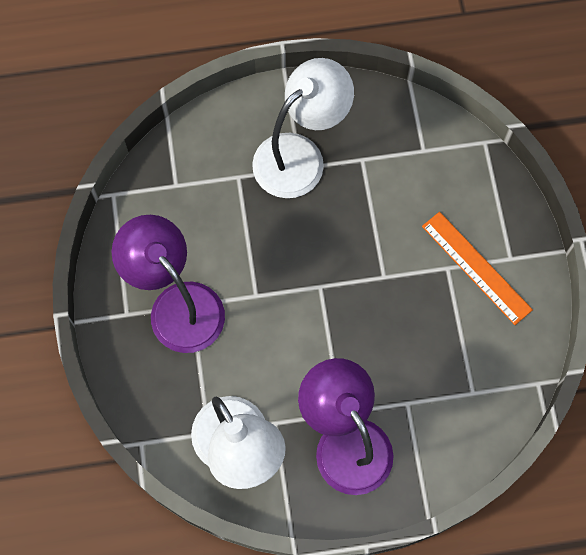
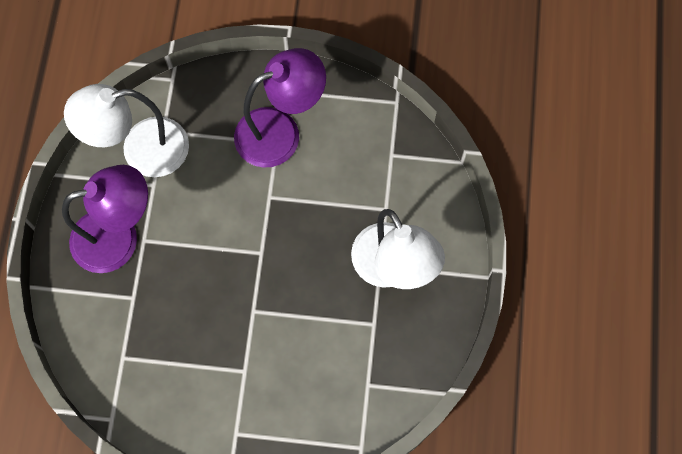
camera: 105 degrees right, 0 degrees up
orange ruler [422,212,533,325] -> none

